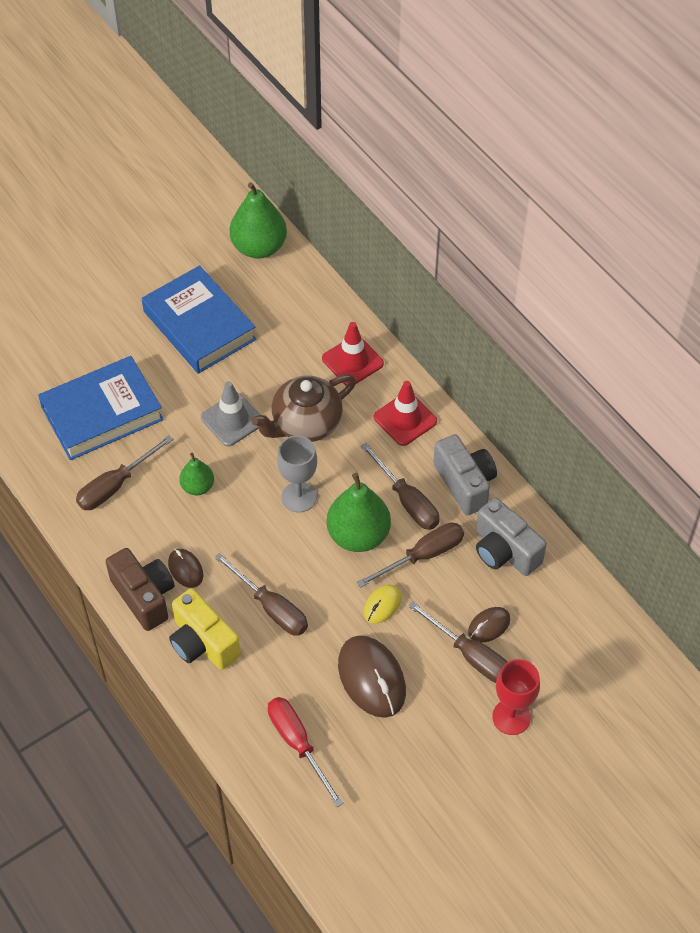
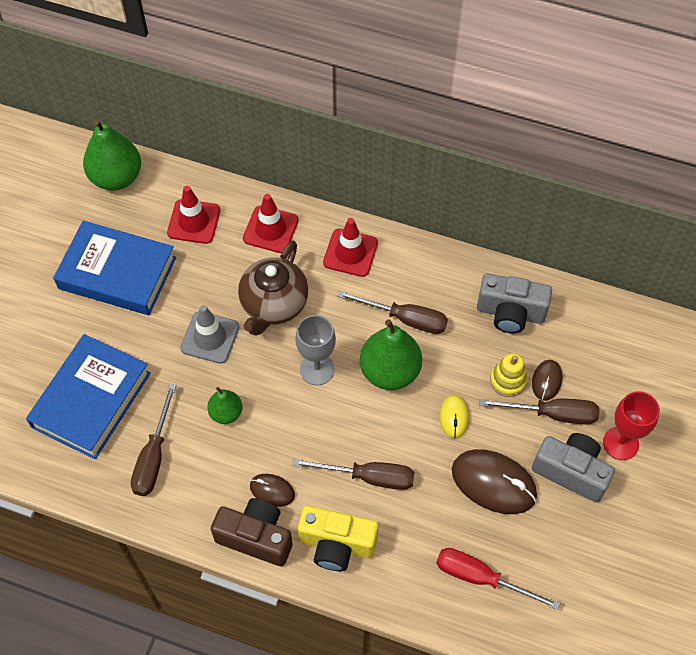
camera: 35 degrees left, 5 degrees up
brown screwdriver [357,522,464,588] -> none
grey camera [433,434,497,515] -> grey camera moved to [532,433,615,502]
none -> red traffic cone [167,186,220,244]
none -> yellow stacking toy [490,353,527,397]

